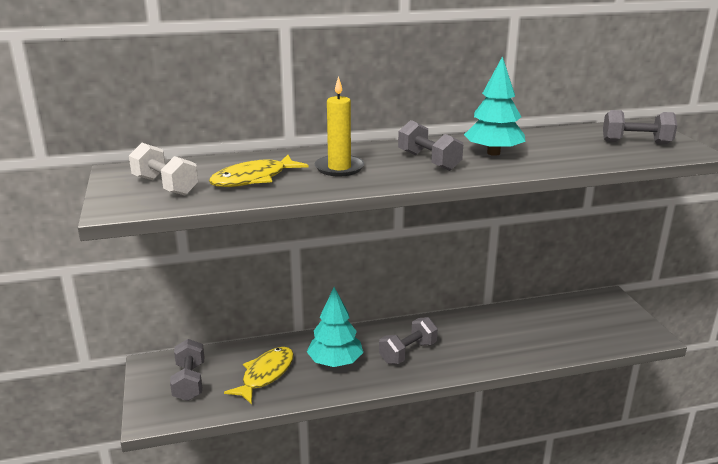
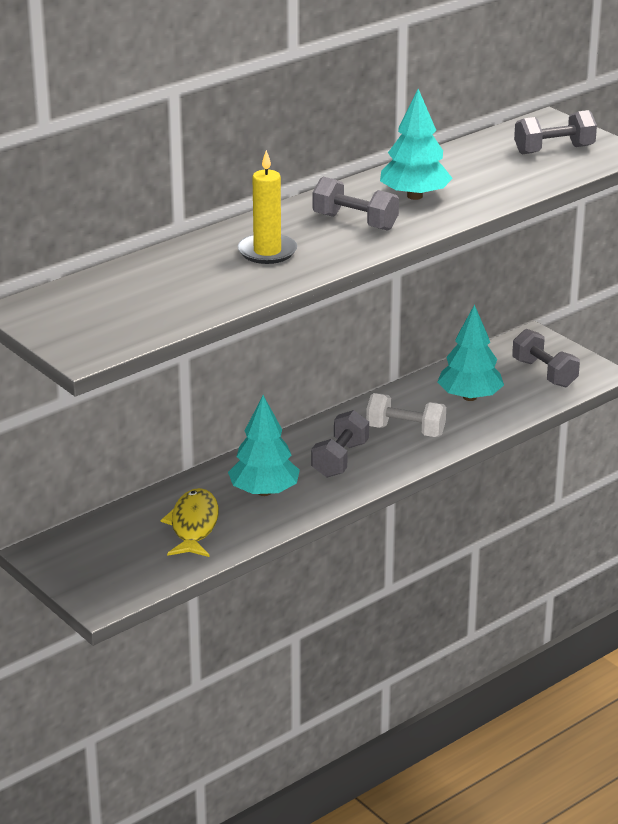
camera: 25 degrees left, 5 degrees up
white dumbbell [129,143,198,195] -> white dumbbell moved to [366,393,446,437]
grey dumbbell [170,339,204,401] -> grey dumbbell moved to [512,329,580,388]
yellow fish [209,155,308,187] -> none
none -> turquoise tree [437,304,504,401]

